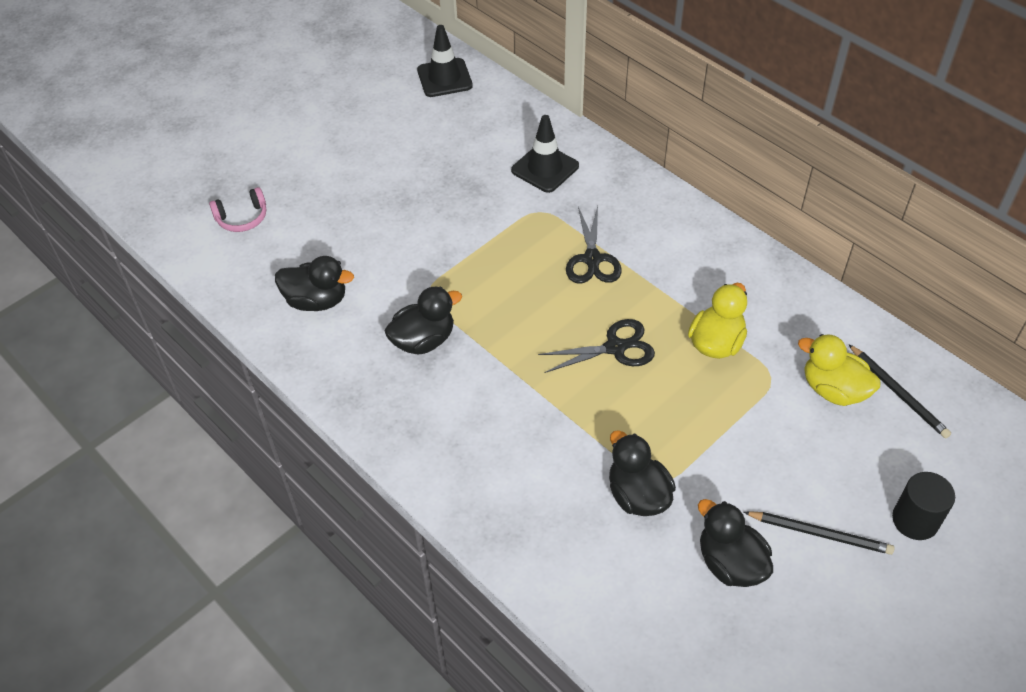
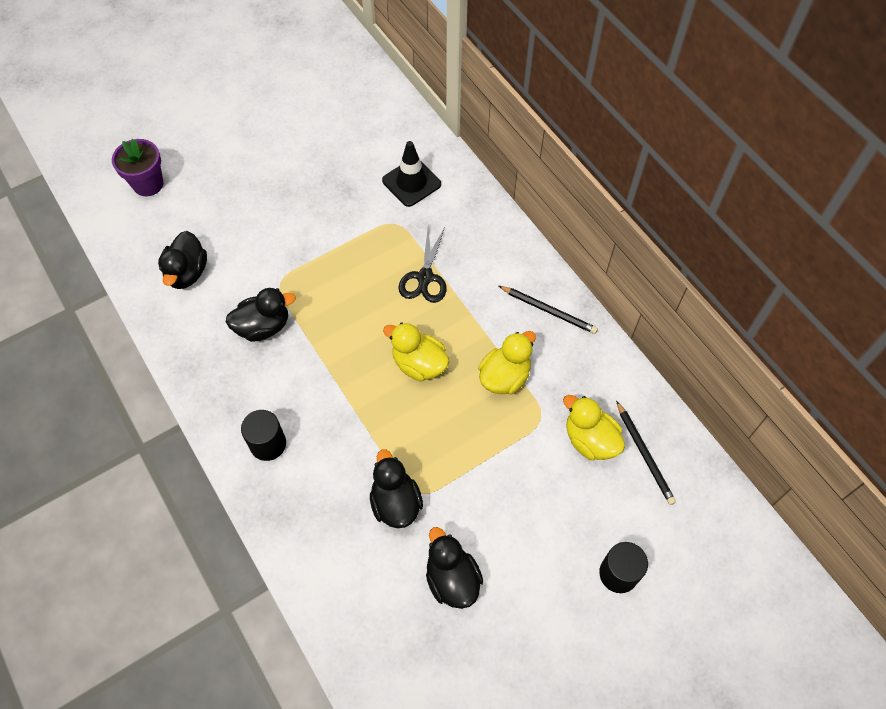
camera: 10 degrees right, 10 degrees up
pink headphones [209,187,266,232] -> purple flower pot [112,139,163,196]
black duck [275,256,354,311] -> black duck turned 75 degrees clockwise [158,231,207,289]
black traffic cone [417,25,473,97] -> none
black scissors [538,319,655,373] -> yellow duck [383,322,449,382]
black pencil [744,511,895,555] -> black pencil moved to [499,286,598,334]
none -> black cylinder [241,410,286,461]

